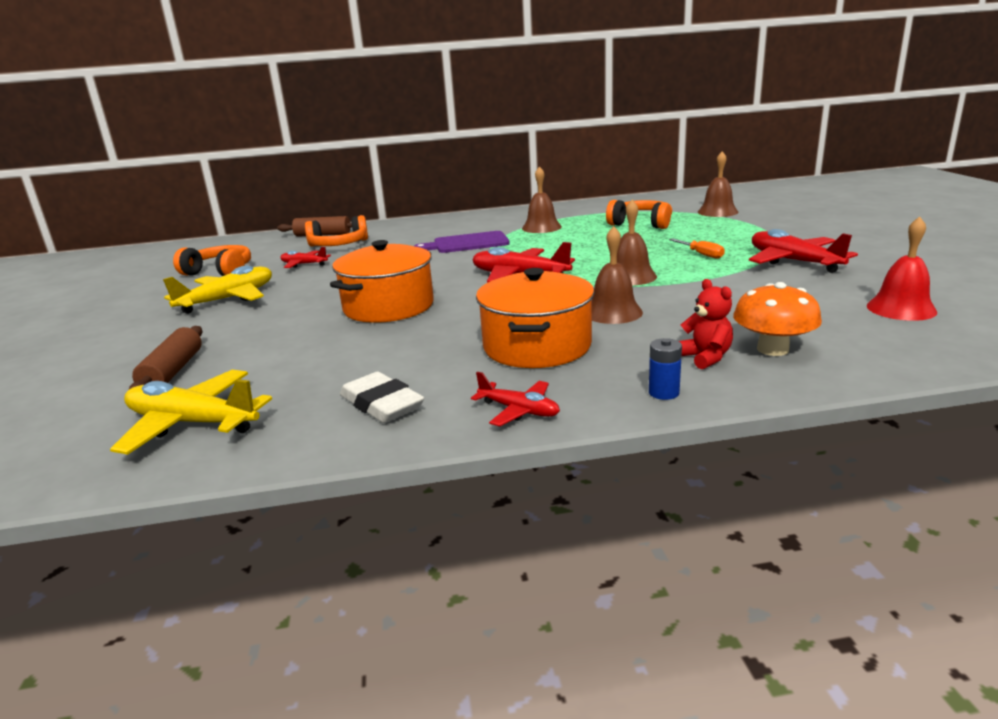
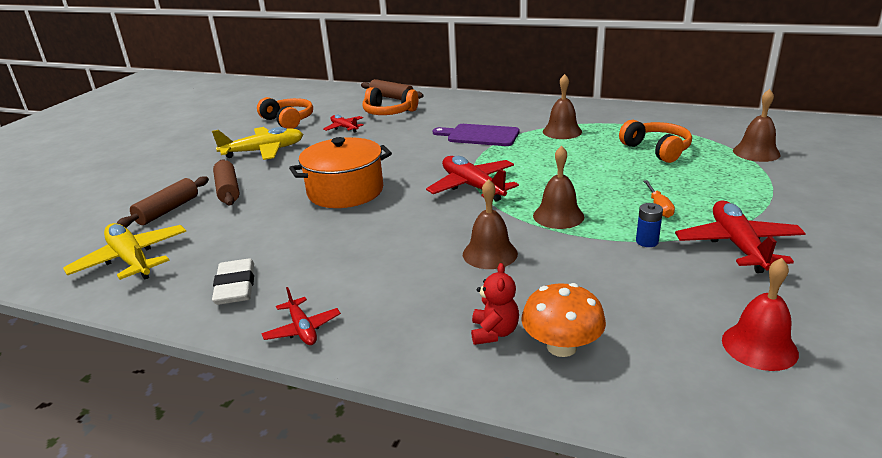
camera: 30 degrees right, 5 degrees up
orange pot [476,268,594,368] -> none
blue battery [649,338,682,400] -> blue battery moved to [636,203,663,247]
none -> brown rolling pin [213,159,240,205]

